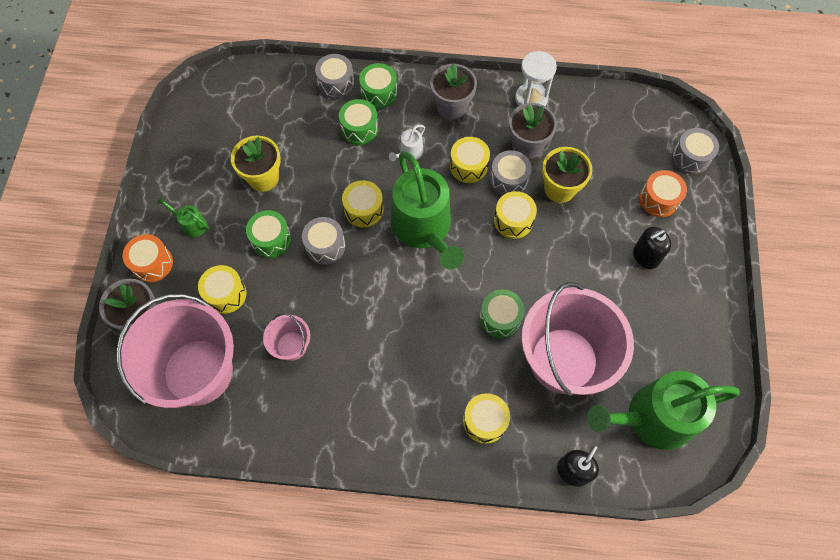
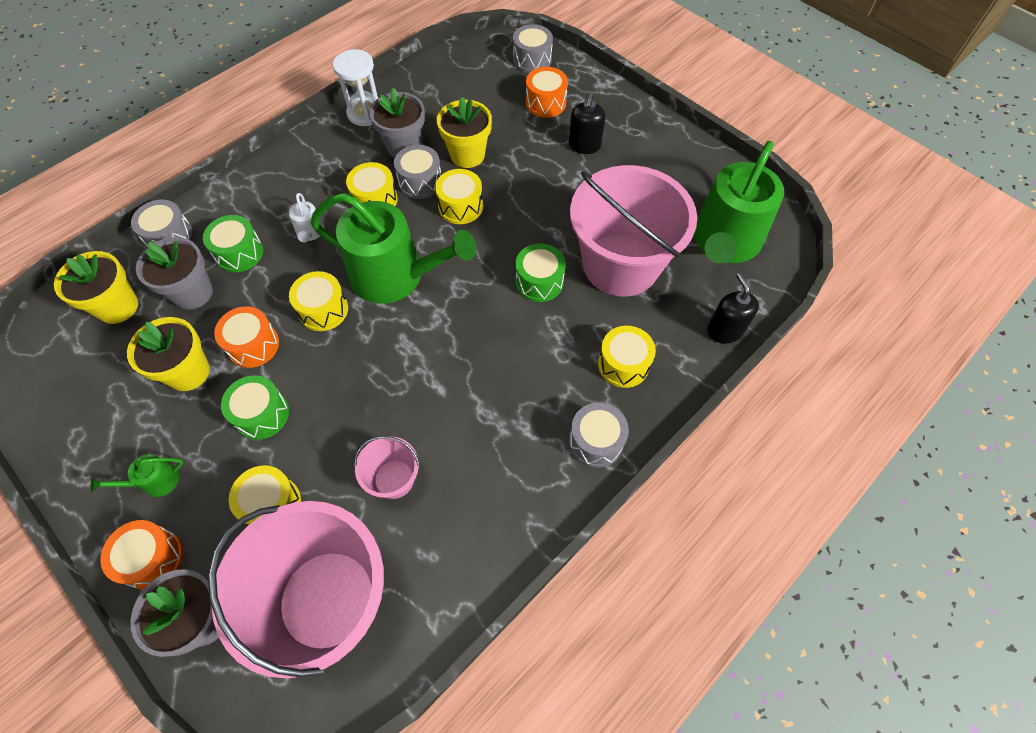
camera: 50 degrees left, 5 degrees down
grey drum [302,217,345,265] -> grey drum moved to [569,402,629,468]
green drum [359,63,397,109] -> none
grey flower pot [430,63,477,120] -> grey flower pot moved to [136,237,213,310]
none -> yellow flower pot [54,251,138,324]
none -> orange drum [214,306,279,368]

